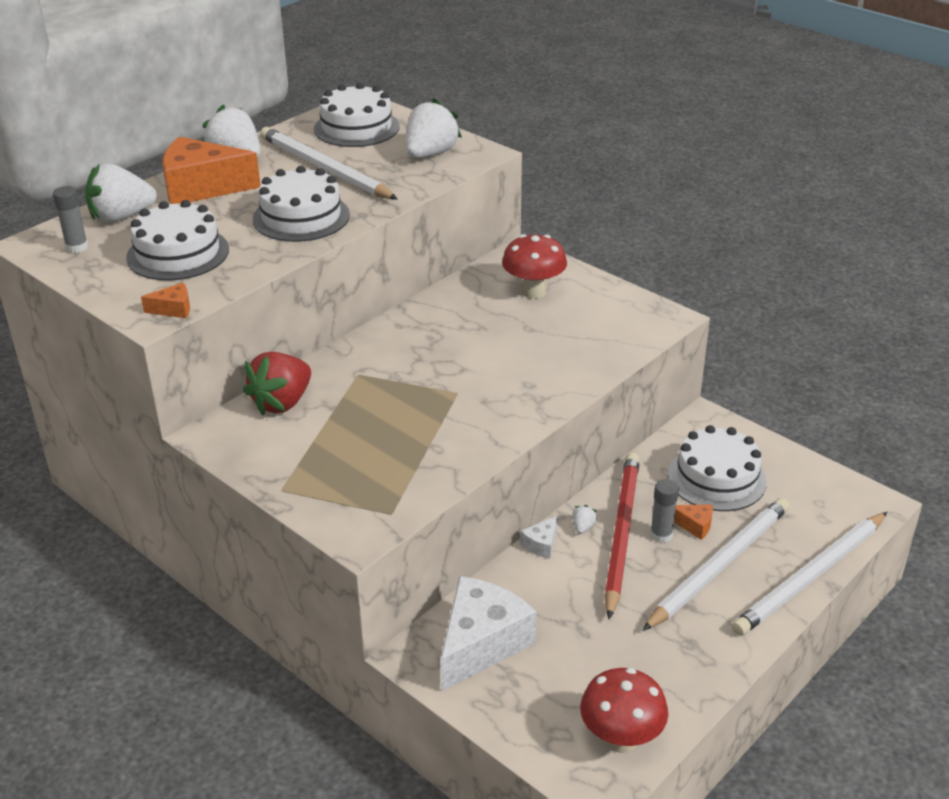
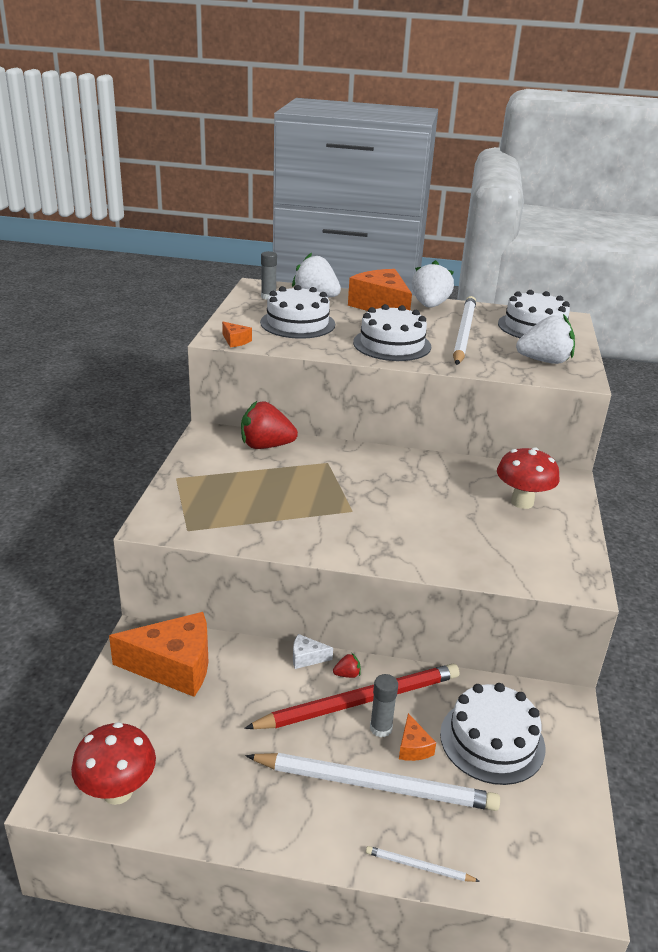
camera: 55 degrees right, 5 degrees down
white cheese [440,576,537,691] -> orange cheese [109,612,208,697]
white strawberry [572,505,597,534] -> red strawberry [333,653,361,678]
white pencil [732,512,887,636] -> white pencil [366,846,480,882], size x0.41

